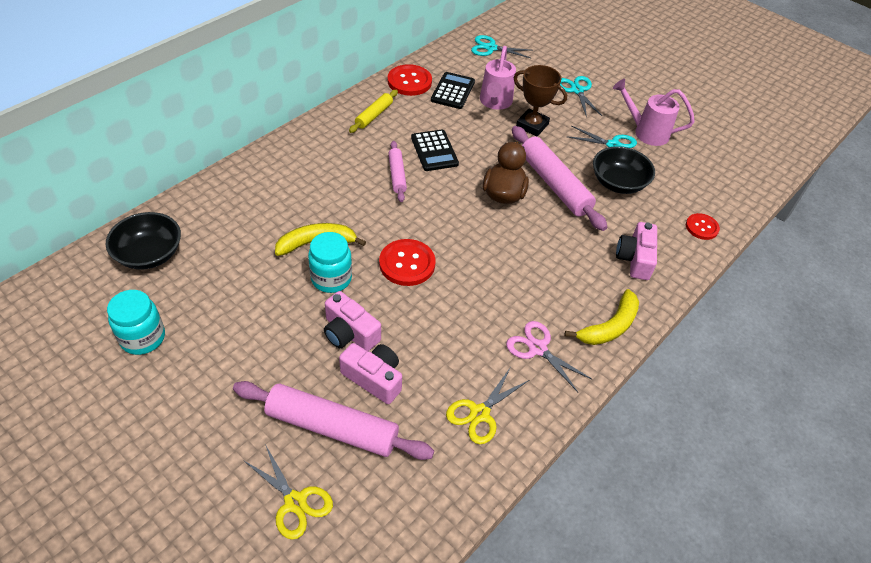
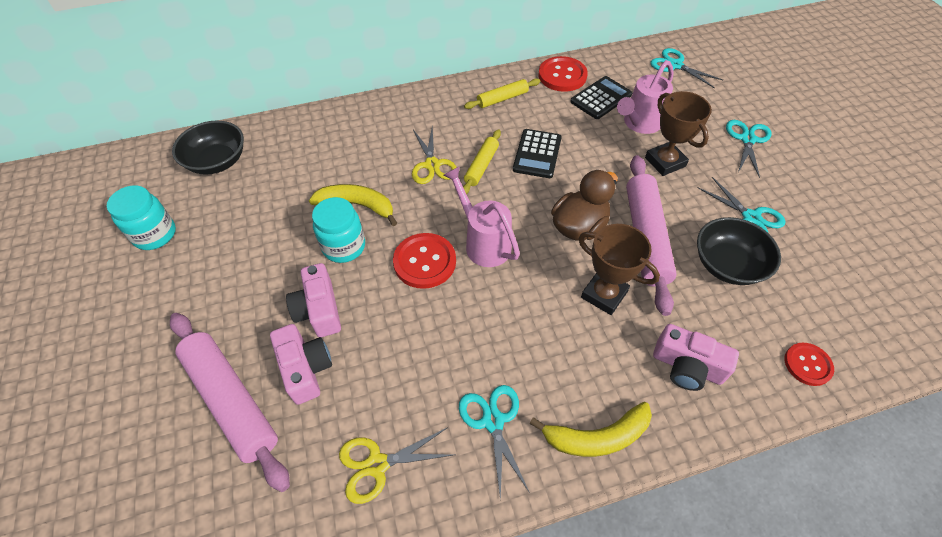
camera: 35 degrees right, 5 degrees up
yellow scissors [243,444,333,540] -> yellow scissors moved to [412,127,457,184]
pink rolling pin [388,141,407,202] -> yellow rolling pin [463,129,501,194]
pink scissors [506,321,593,392] -> turquoise scissors [459,385,530,501]
pink watering can [613,79,695,146] -> pink watering can moved to [443,166,520,267]
pink camera [616,222,657,280] -> pink camera turned 105 degrees counterclockwise [653,324,739,391]
none -> brown trophy [579,224,660,315]

